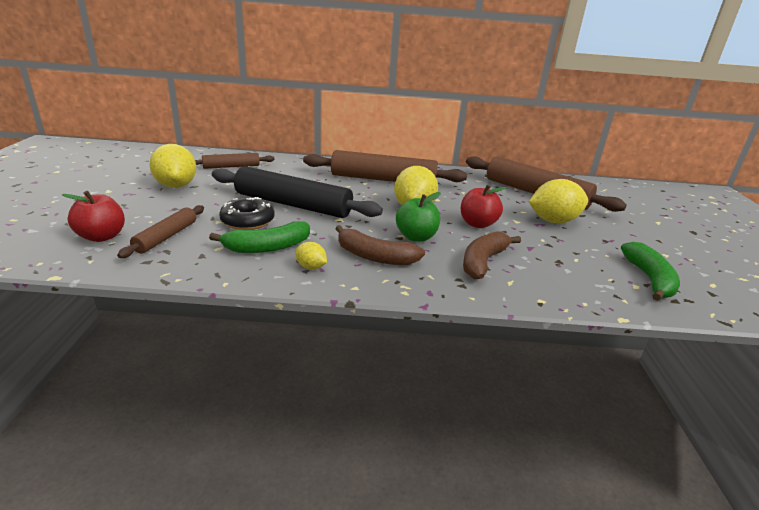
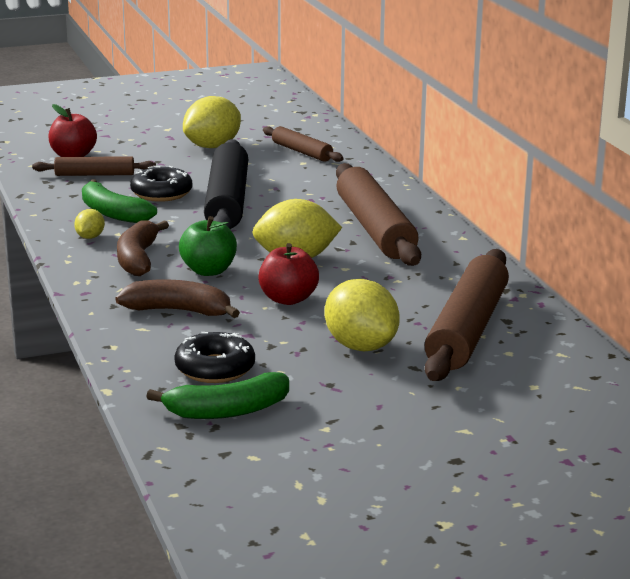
camera: 70 degrees right, 5 degrees down
none -> black donut [174,332,255,383]

